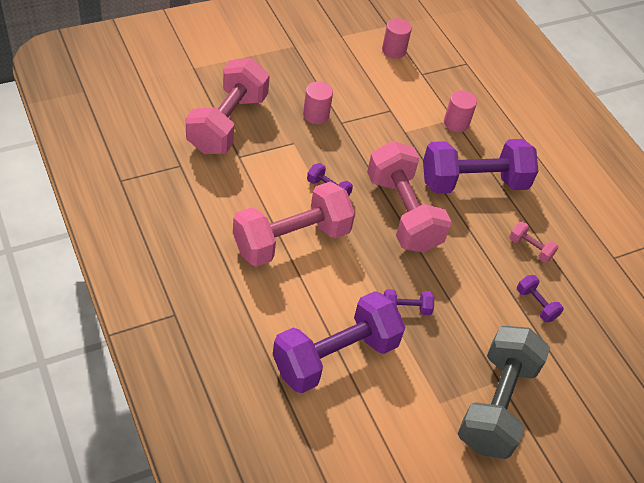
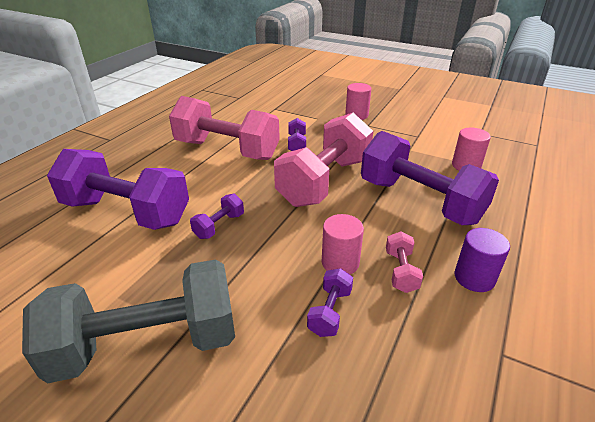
camera: 60 degrees right, 15 degrees down
pink dumbbell [186,58,270,154] -> none
pink cylinder [382,18,412,59] -> pink cylinder moved to [322,214,364,274]
purple dumbbell [384,289,434,315] -> purple dumbbell turned 75 degrees clockwise [190,194,244,239]
none -> purple cylinder [454,228,510,292]

